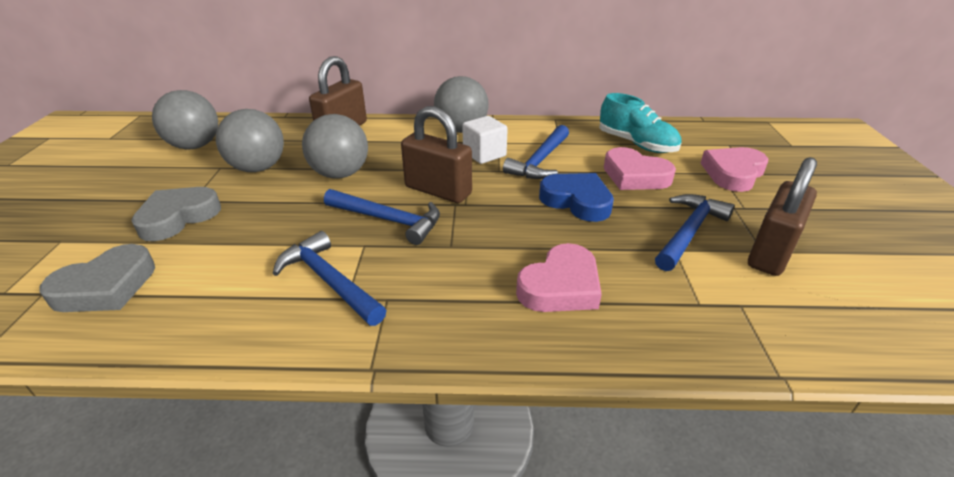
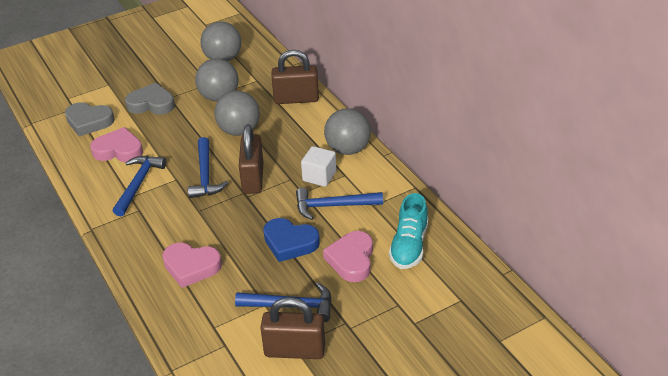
camera: 60 degrees right, 5 degrees up
blue heart [539,173,614,222] -> blue heart turned 105 degrees clockwise [263,218,320,262]
pink heart [700,147,768,192] -> pink heart moved to [90,127,143,162]

